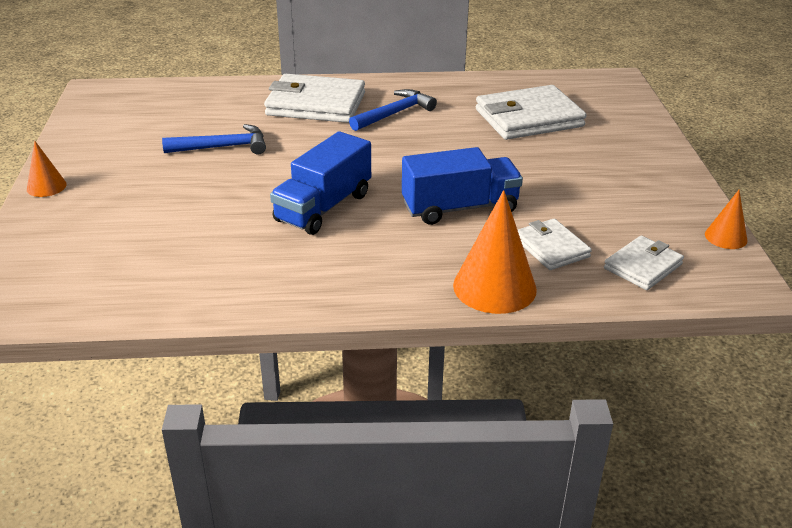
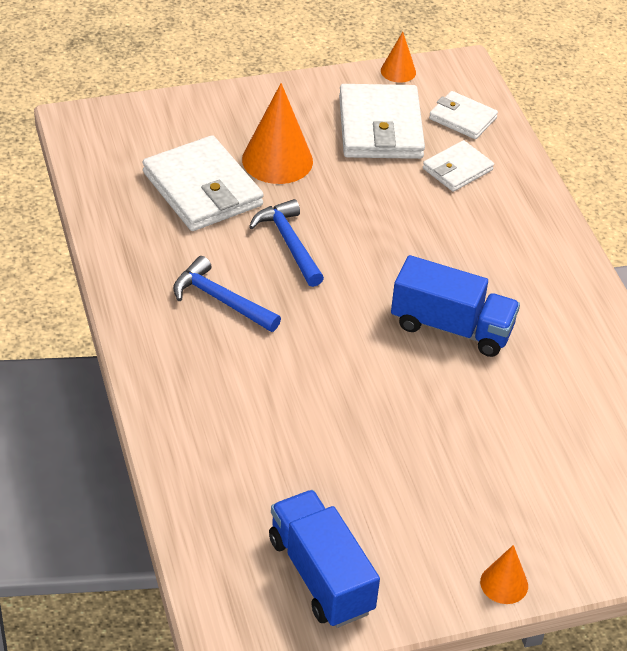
camera: 105 degrees left, 10 degrees up
blue hammer [162,124,266,154] -> blue hammer moved to [249,199,324,287]
white wallet [264,74,365,123] -> white wallet moved to [339,84,425,159]
blue truck [402,147,523,225] -> blue truck moved to [269,490,380,628]
orange cone [453,190,537,314] -> orange cone moved to [242,83,313,184]

